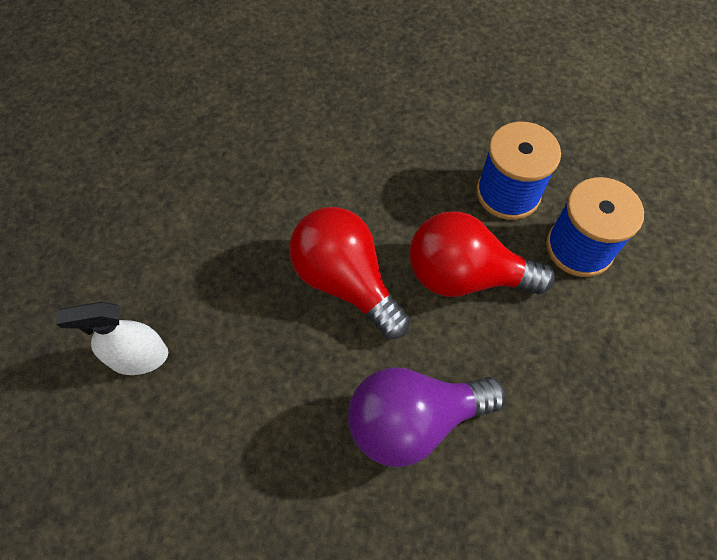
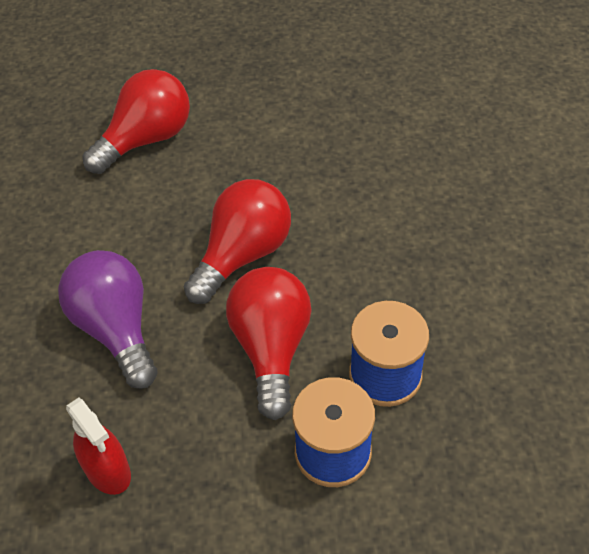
camera: 80 degrees right, 10 degrees down
white spray bottle [56,302,168,375] -> red light bulb [83,69,190,174]
none -> red spray bottle [66,398,131,495]

